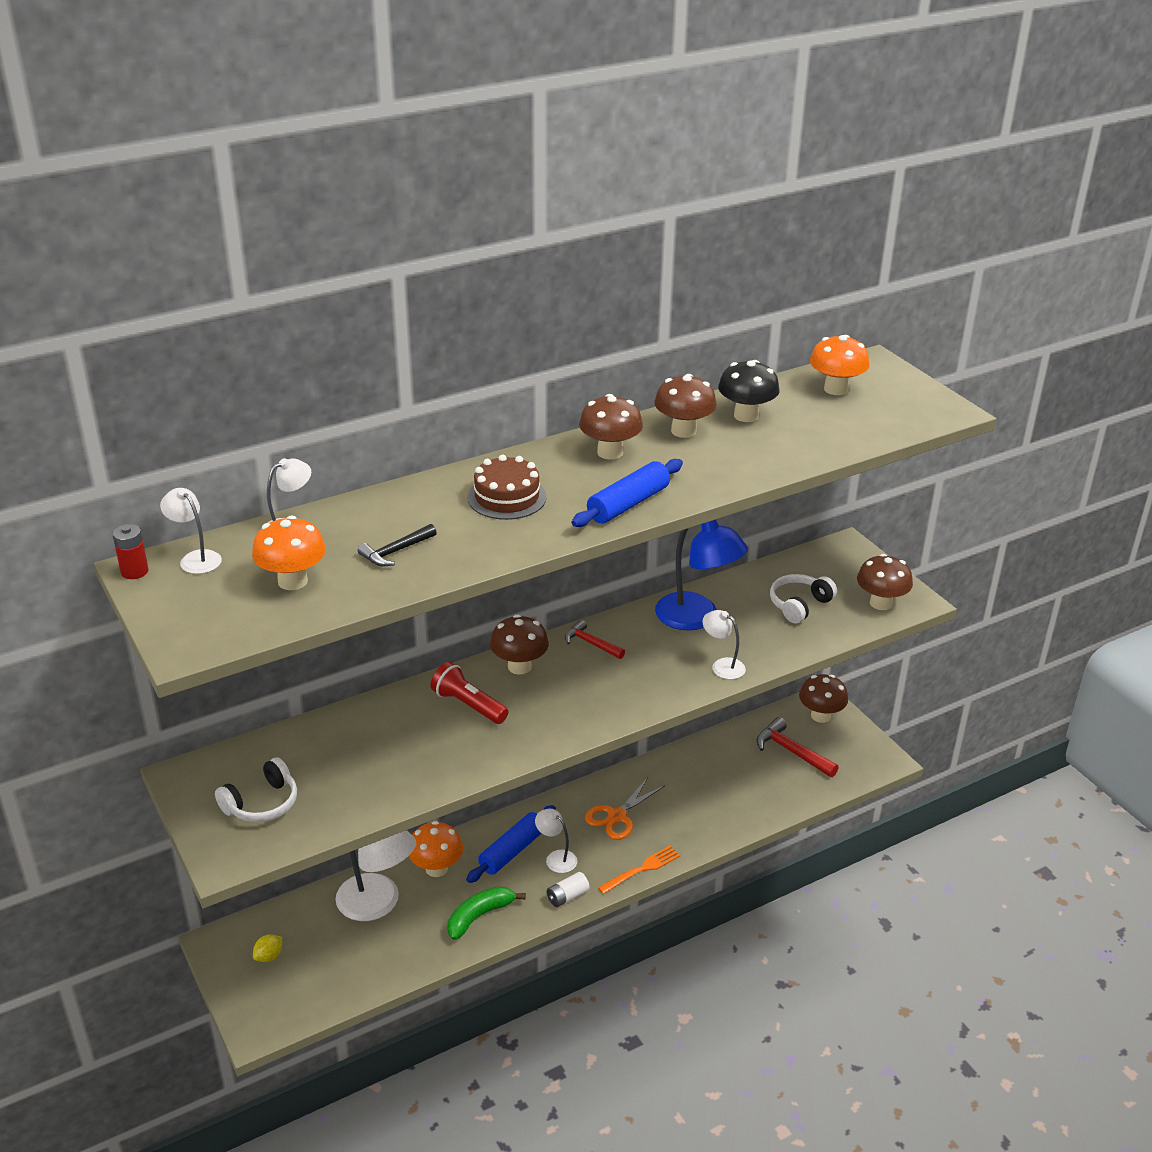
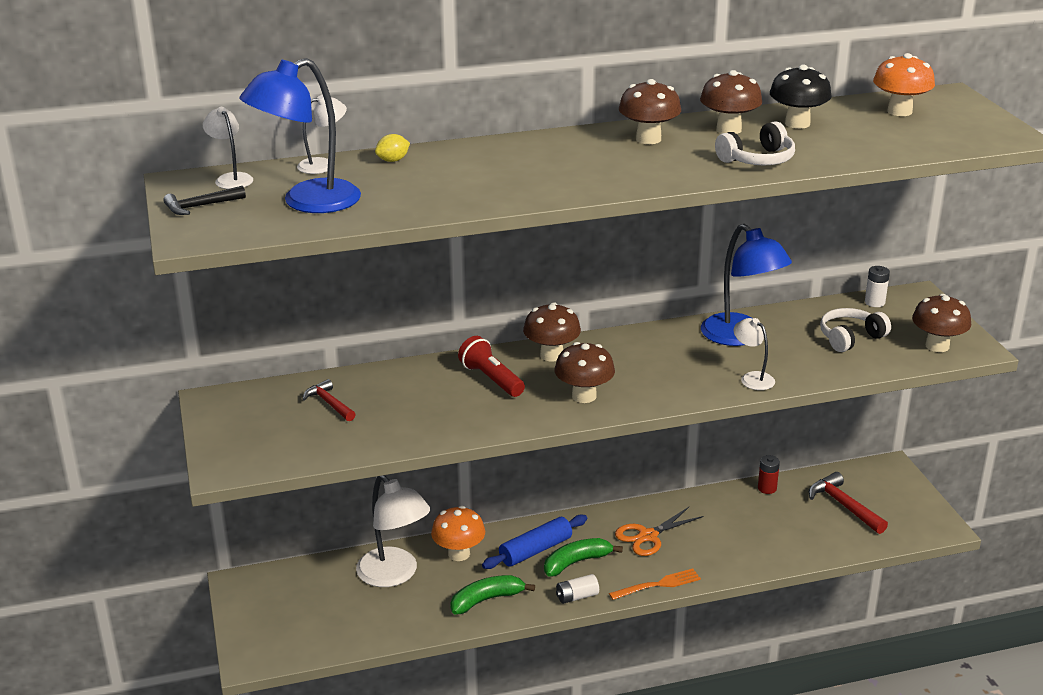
camera: 15 degrees right, 5 degrees down
red battery [113,524,148,579] -> red battery moved to [758,455,780,494]
white headphones [215,757,297,822] -> white headphones moved to [715,121,795,165]
orange mushroom [252,515,326,590] -> blue lamp [239,58,361,213]
yellow lemon [253,934,282,962] -> yellow lemon moved to [375,134,410,162]
black hammer [358,524,437,566] -> black hammer moved to [163,186,246,215]
brown cake [467,455,547,520] -> none
white lamp [535,809,577,873] -> green banana [544,538,623,577]
red hammer [565,620,625,659] -> red hammer moved to [303,379,356,421]
blue rolling pin [572,459,683,527] -> none
brown mushroom [799,674,848,723] -> brown mushroom moved to [555,342,615,403]
none -> white battery [865,266,890,307]

